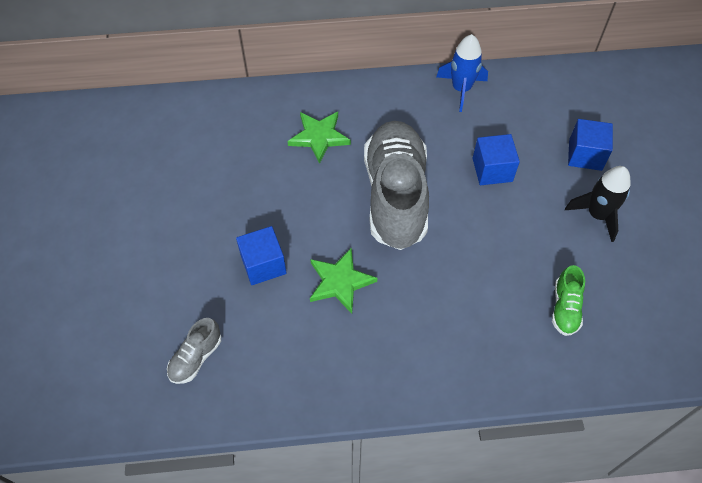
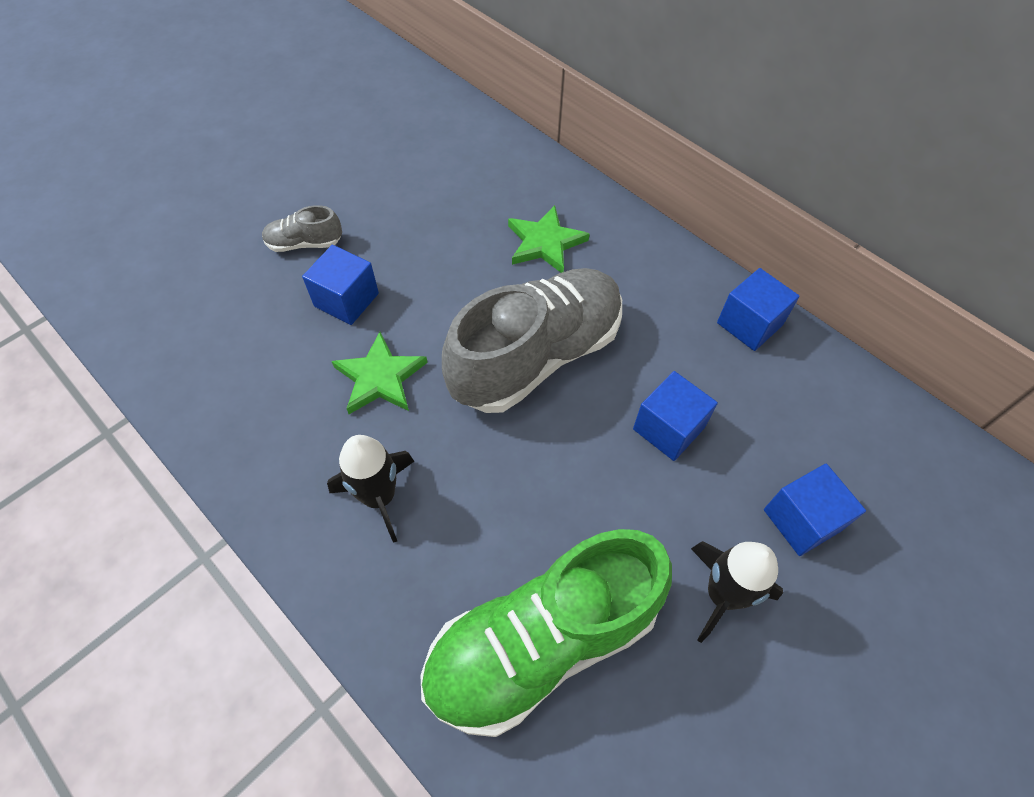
camera: 50 degrees right, 0 degrees up
grey shoe [167,318,221,384] -> grey shoe moved to [262,205,342,252]
blue rocket [436,34,488,112] -> blue cube [717,268,800,351]
green shoe [552,265,585,336] -> green shoe [420,529,672,737], size x2.36
none -> black rocket [327,435,414,543]

